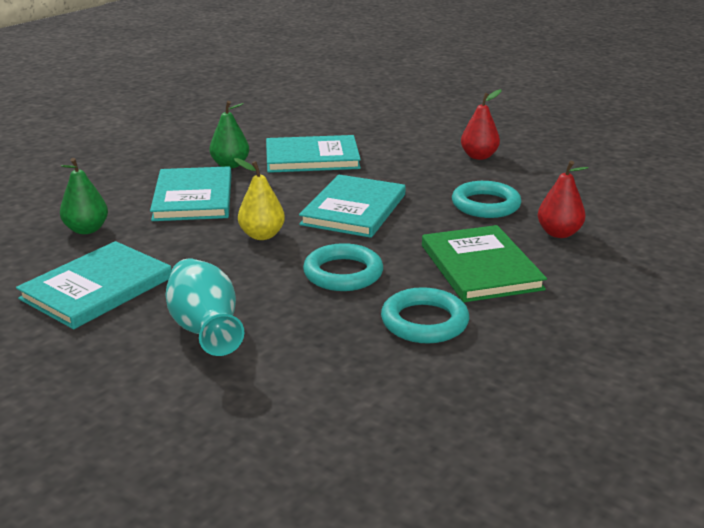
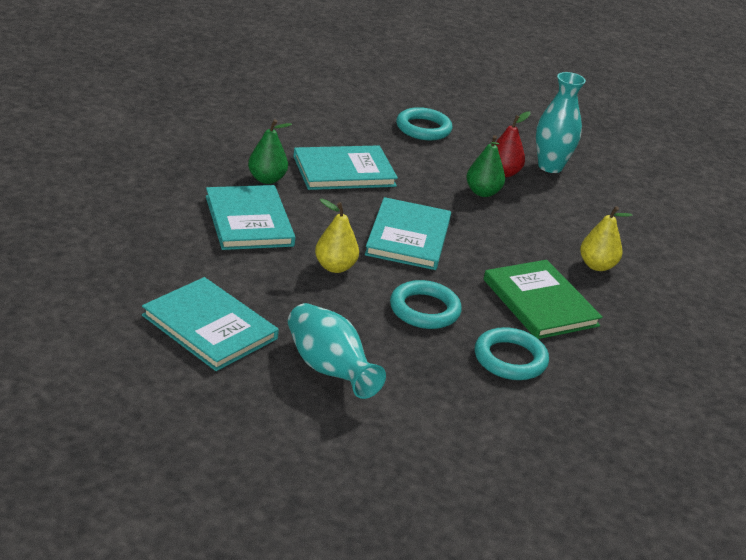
camera: 15 degrees left, 5 degrees up
turquoise book [16,241,172,329] -> turquoise book turned 75 degrees counterclockwise [142,277,279,371]
green pear [60,158,108,234] -> green pear moved to [466,135,505,197]
turquoise ring [452,181,521,218] -> turquoise ring moved to [396,107,452,141]
red pear [538,161,589,238] -> yellow pear [580,206,632,271]
none -> turquoise vase [536,72,586,173]

